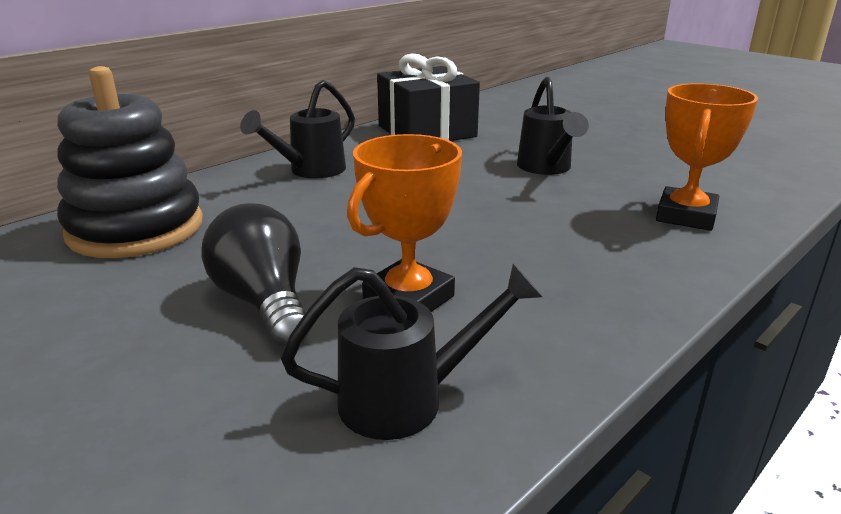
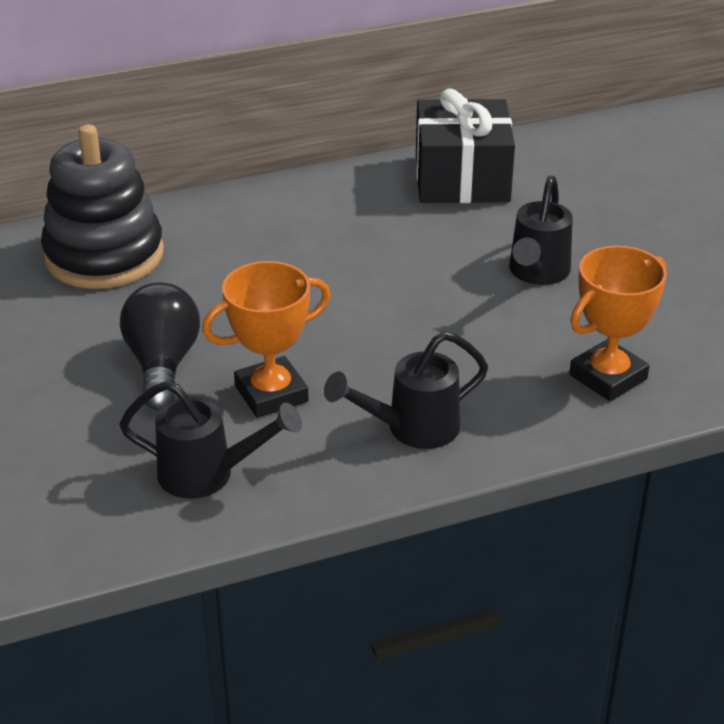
camera: 25 degrees right, 10 degrees up
black watering can [240,80,355,179] -> black watering can moved to [324,331,488,449]

